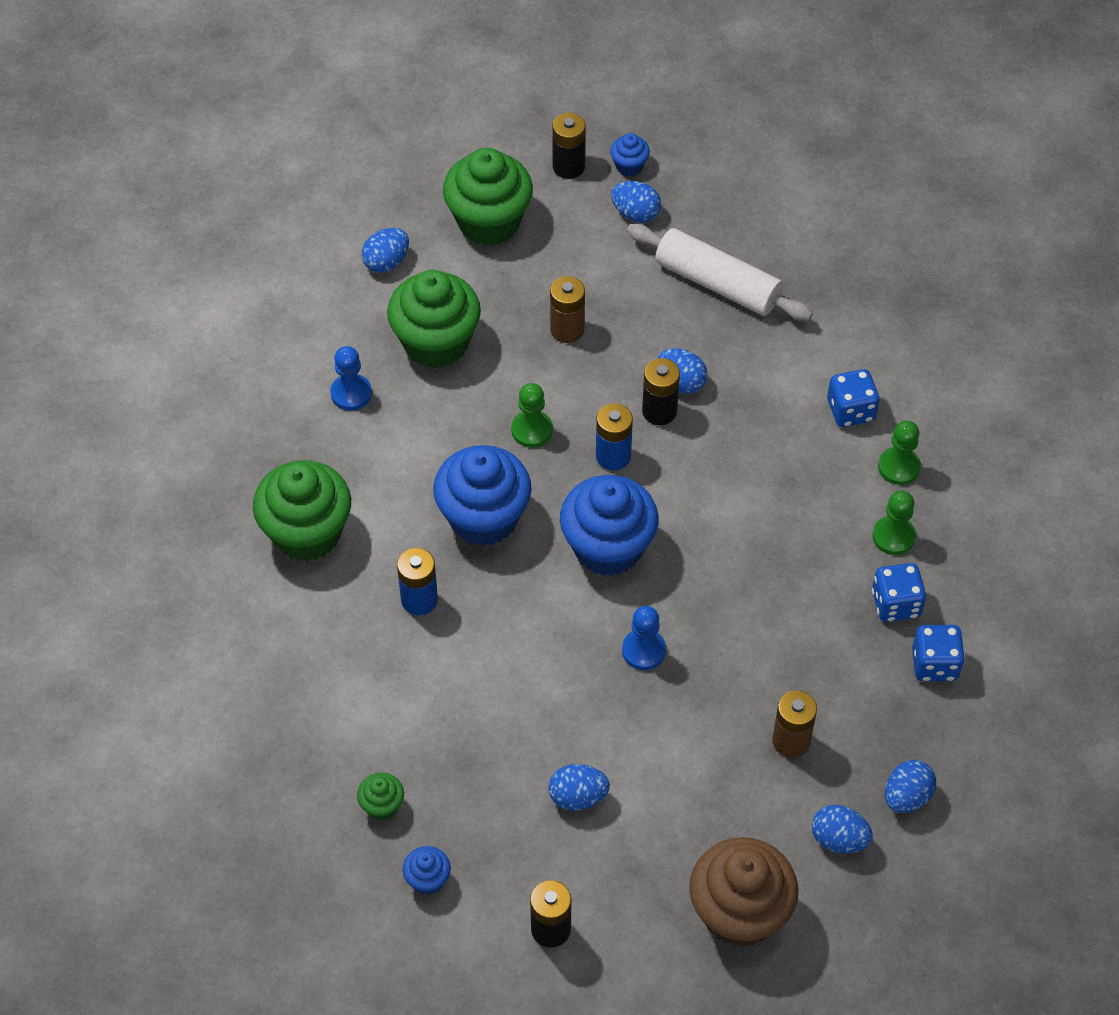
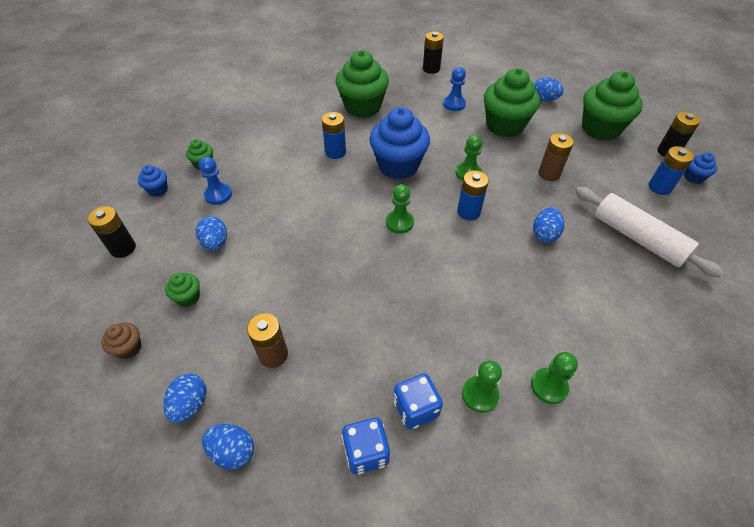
camera: 75 degrees right, 5 degrees down
blue cupcake [560,475,659,576] -> green pawn [386,184,414,234]
blue egg [611,181,661,223] -> blue battery [648,146,694,195]
blue pawn [622,606,666,670] -> blue pawn moved to [199,157,232,205]
white rolling pin [627,224,813,321] -> white rolling pin turned 60 degrees counterclockwise [576,187,724,278]
black battery [642,358,680,425] -> black battery moved to [423,31,444,74]
brown cupcake [689,837,798,947] -> brown cupcake [101,322,142,359], size x0.45
blue dice [827,369,880,427] -> none
none -> green cupcake [165,273,200,307]

